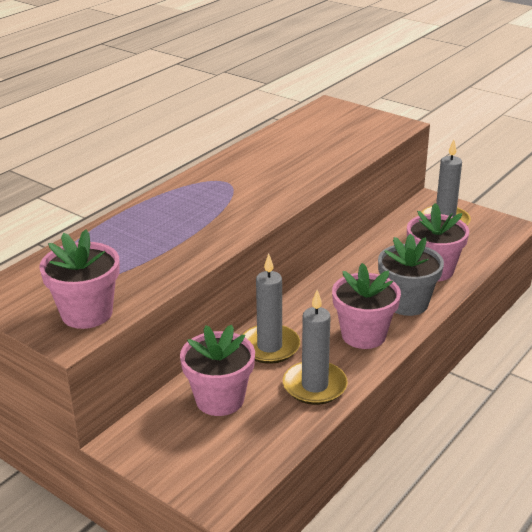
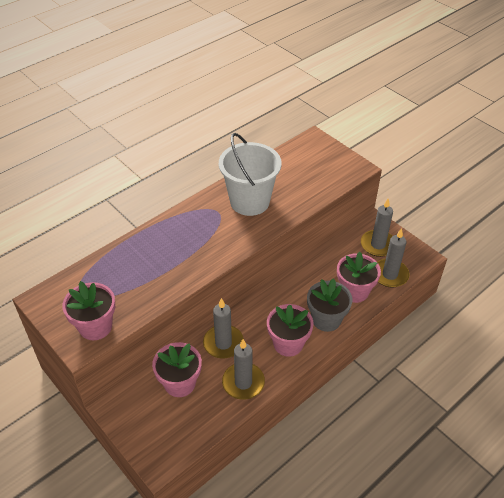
camera: 10 degrees right, 15 degrees up
none -> white bucket [219,133,282,216]
none -> grey candle [377,228,410,288]

